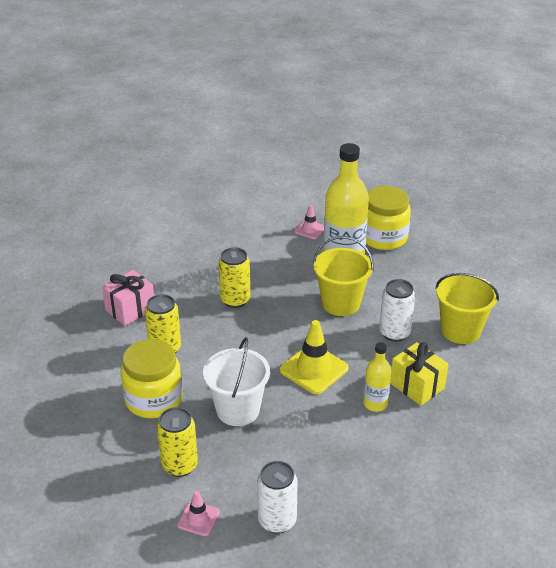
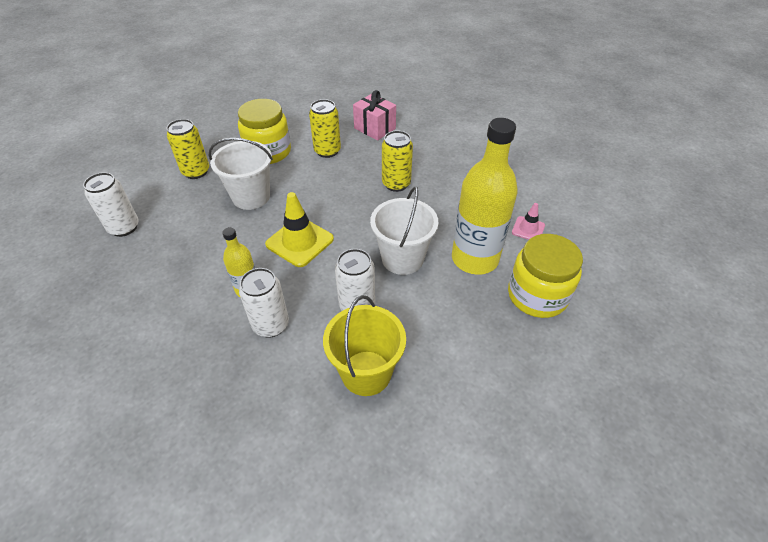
camera: 85 degrees right, 10 degrees up
pink traffic cone [177,491,220,536] -> none
yellow bucket [313,236,374,316] -> white bucket [370,186,438,275]
yellow gift [390,342,449,406] -> white can [239,268,289,338]

